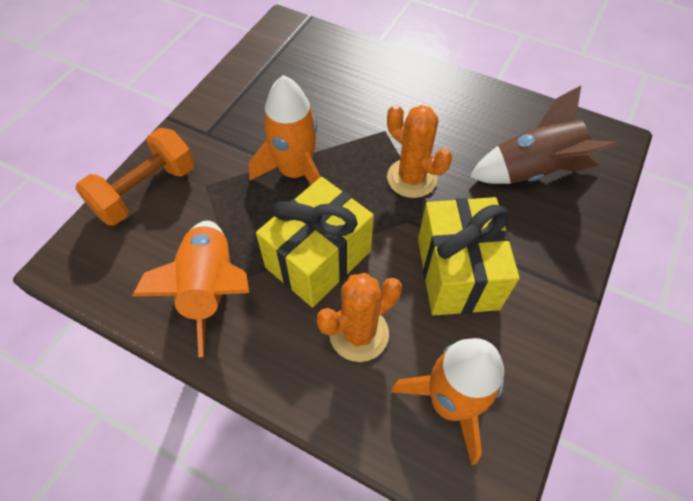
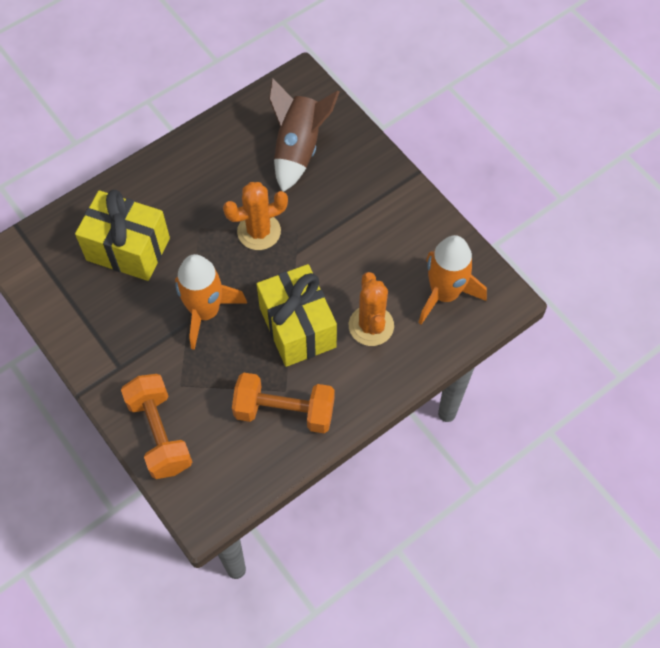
camera: 65 degrees left, 5 degrees up
orange rocket [132,221,249,357] -> orange dumbbell [232,372,335,433]
yellow gift [418,197,519,316] -> yellow gift moved to [75,190,170,281]

